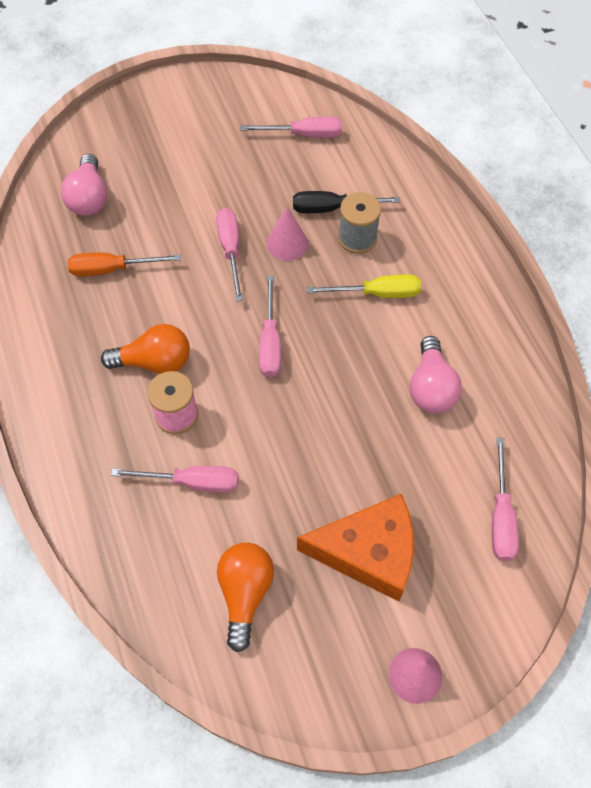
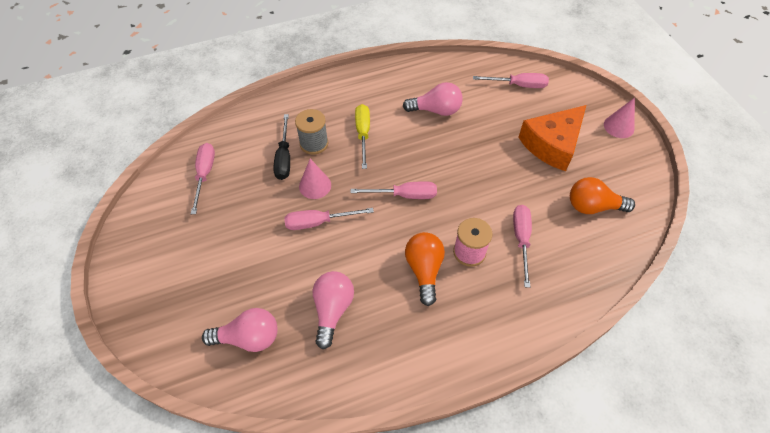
camera: 90 degrees left, 5 degrees down
orange screwdriver [67,252,181,276] -> pink light bulb [313,271,354,349]
orange cheese [297,494,414,602] -> orange cheese turned 135 degrees counterclockwise [518,105,586,171]

